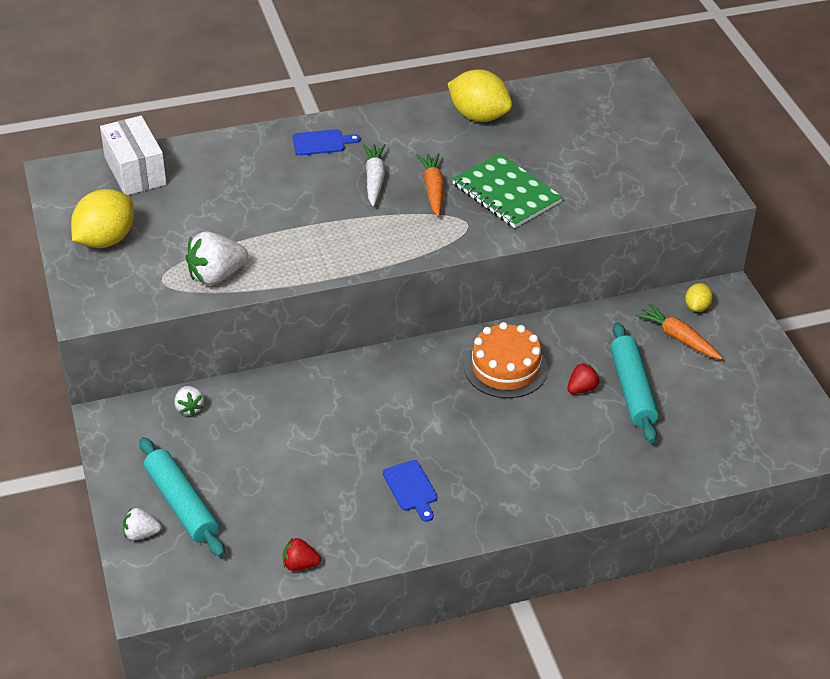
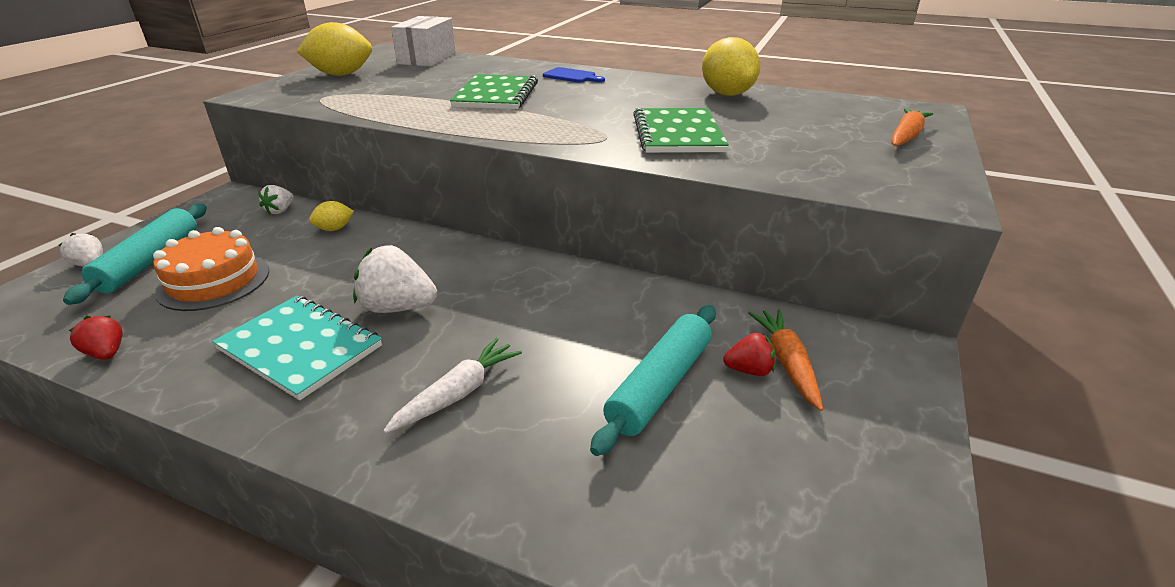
camera: 40 degrees right, 10 degrees down
white strawberry [186,231,248,285] -> white strawberry moved to [353,245,437,313]
white carrot [363,144,386,206] -> white carrot moved to [383,338,522,433]
blue cutting board [383,460,437,522] -> turquoise notebook [212,295,382,400]
orange carrot [416,153,444,217] -> orange carrot moved to [891,108,933,146]
orange cake [464,322,548,398] -> orange cake moved to [153,227,269,311]
red strawberry [567,363,600,394] -> red strawberry moved to [723,333,776,376]
yellow lemon [685,283,713,312] -> yellow lemon moved to [309,201,354,231]
none -> green notebook [450,74,538,109]

